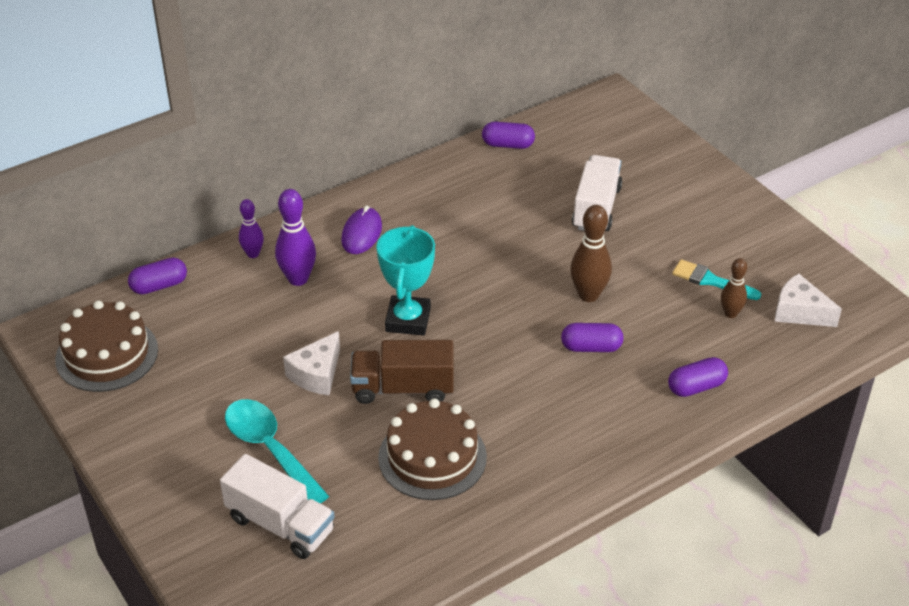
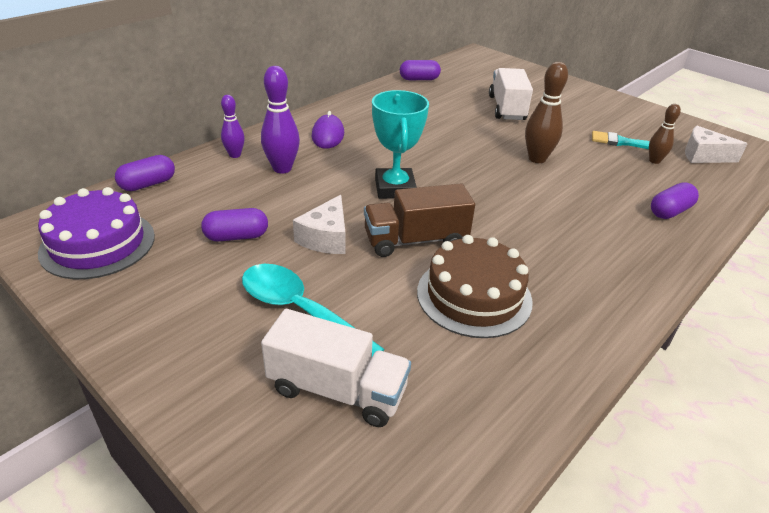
camera: 15 degrees left, 5 degrees down
brown cake [55,301,158,392] -> purple cake [38,187,155,279]
purple capsule [561,323,624,352] -> purple capsule moved to [201,208,268,241]

